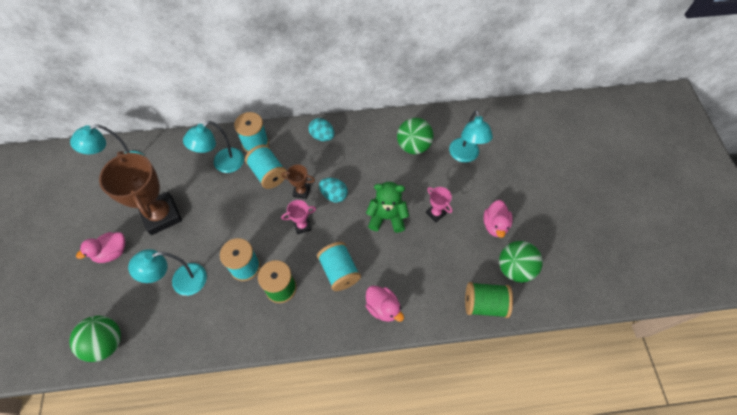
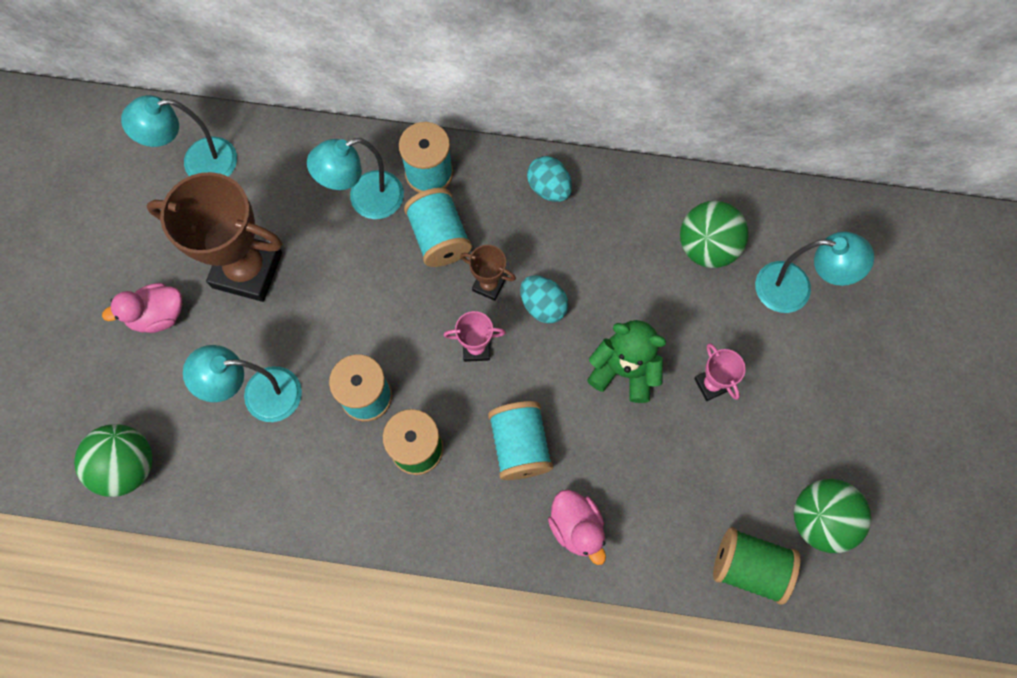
camera: 15 degrees right, 10 degrees up
brown trophy [99,151,182,235] -> brown trophy turned 60 degrees counterclockwise [146,172,283,302]
turquoise lamp [449,110,493,163] -> turquoise lamp turned 90 degrees counterclockwise [755,231,874,313]
pink duck [484,200,513,238] -> none

